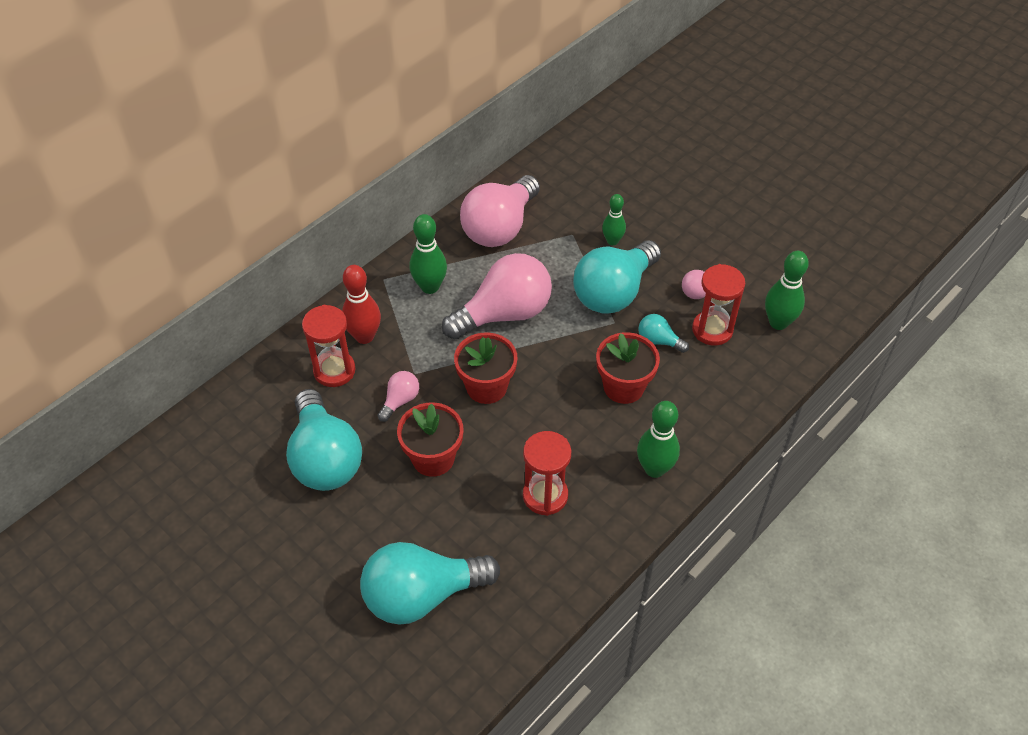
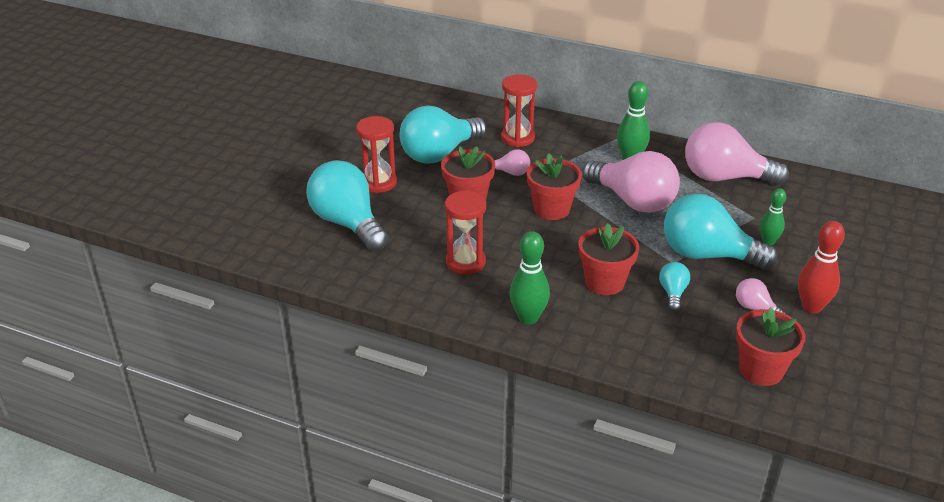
camera: 70 degrees right, 15 degrees down
red bowling pin [342,265,381,344] -> red bowling pin moved to [798,221,845,313]
red hourglass [692,264,745,346] -> red hourglass moved to [356,116,397,193]
green bowling pin [765,251,809,330] -> red flower pot [736,308,805,386]

